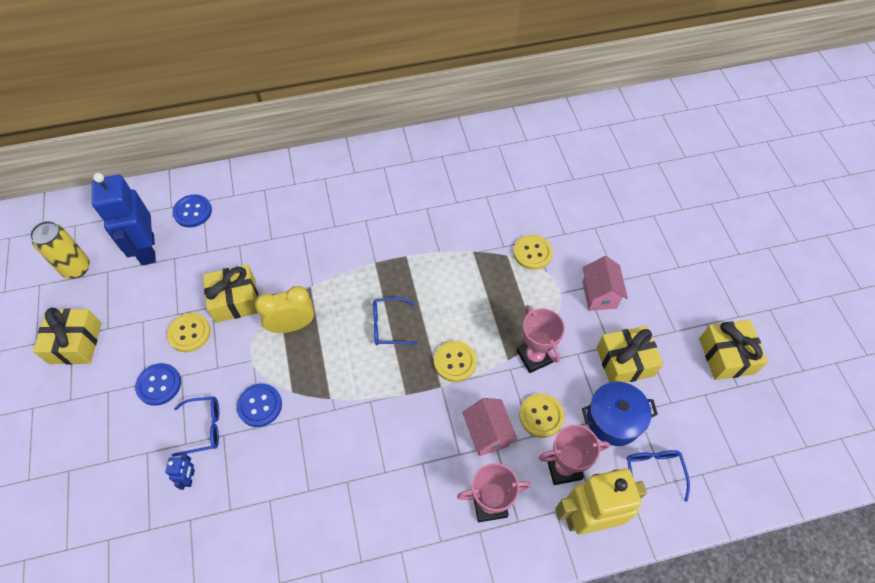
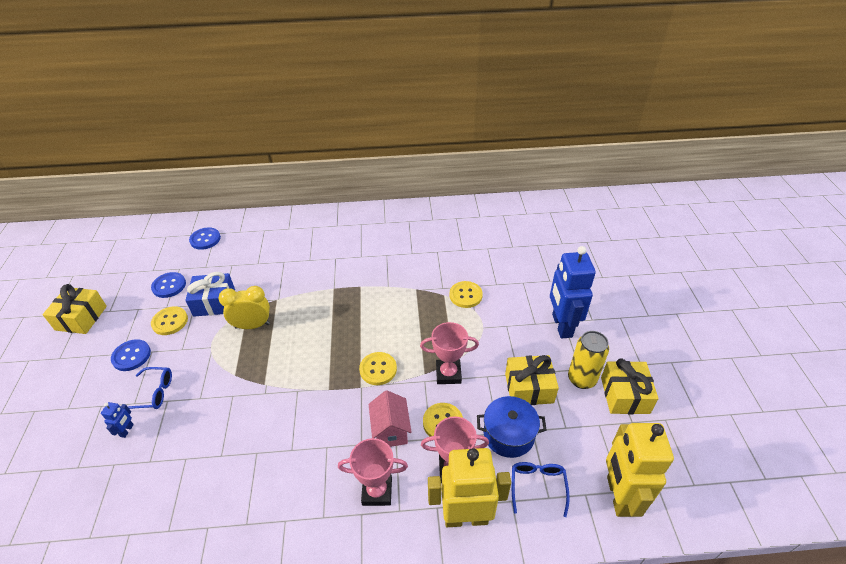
camera: 10 degrees right, 15 degrees down
yellow can [30,221,90,278] -> yellow can moved to [568,331,609,389]
blue robot [92,173,156,265] -> blue robot moved to [550,246,596,339]
yellow gift [203,265,258,323] -> blue gift [185,272,235,317]
blue button [237,383,282,427] -> blue button moved to [151,272,186,298]
blue glasses [373,297,418,345] -> none
pink trophy [517,305,565,373] -> pink trophy turned 75 degrees counterclockwise [420,322,479,384]
pink house [583,256,628,310] -> none
none -> yellow robot [606,423,674,517]

